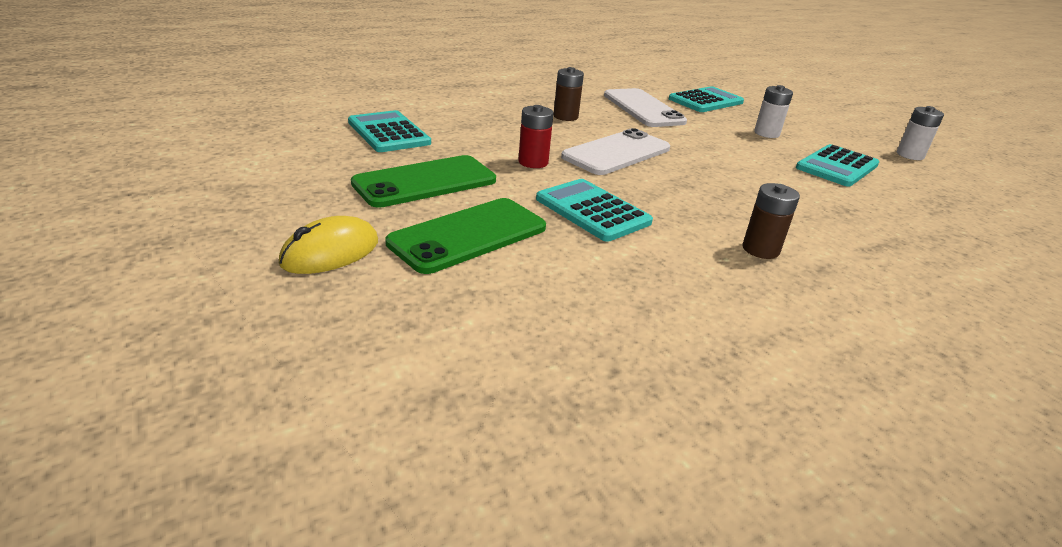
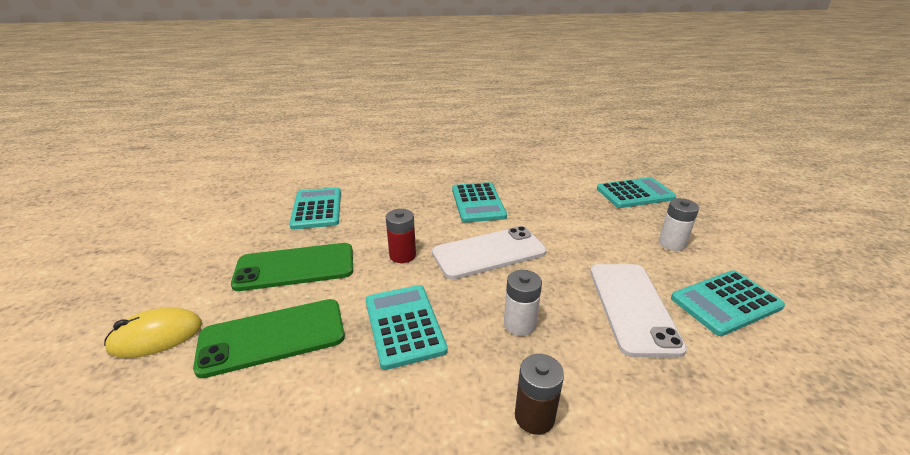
camera: 25 degrees right, 0 degrees up
brown battery [553,67,584,121] -> turquoise calculator [452,182,507,223]
white phone [604,88,687,127] -> white phone moved to [590,264,687,357]
white battery [896,106,944,160] -> white battery moved to [504,270,542,336]

